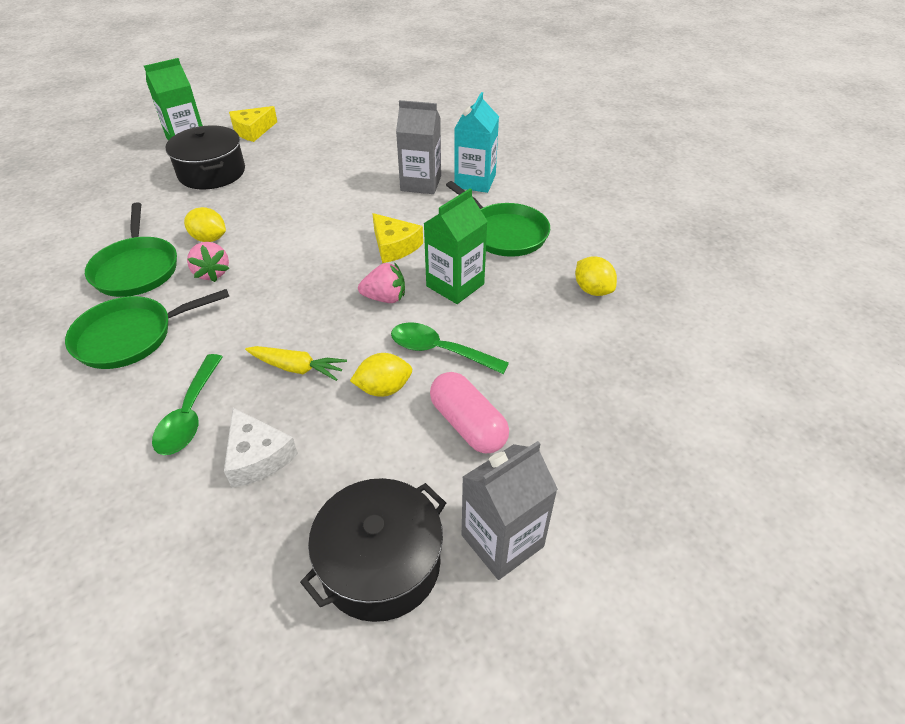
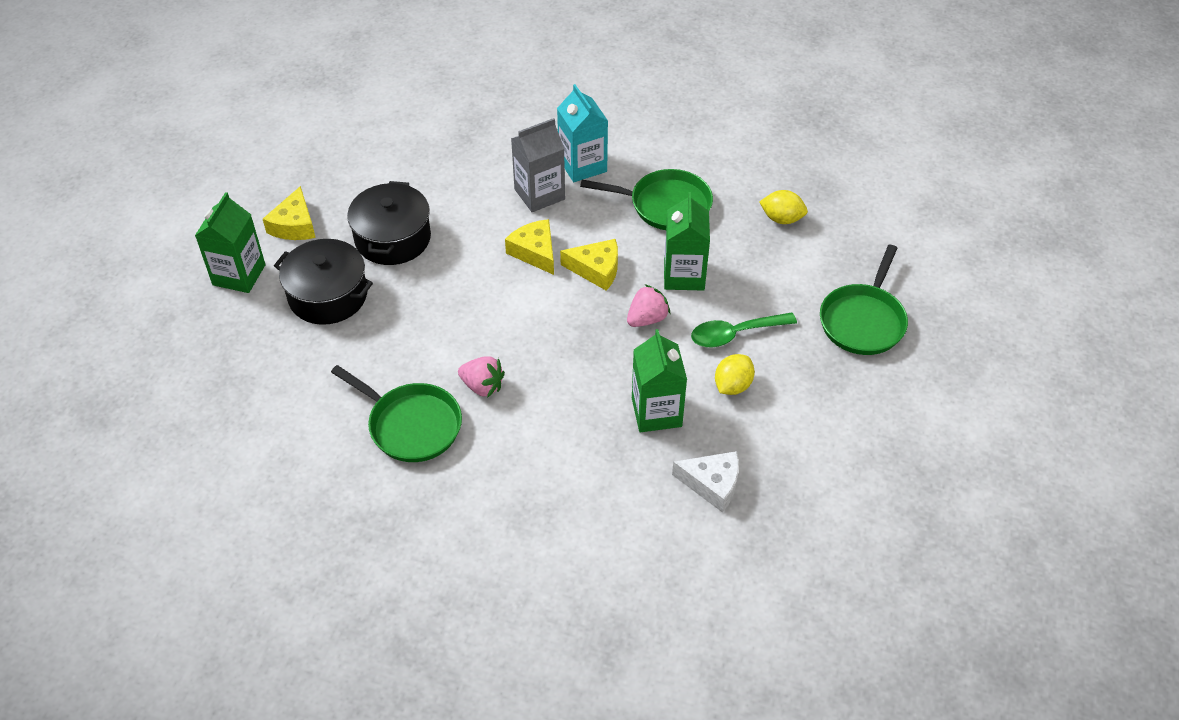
camera: 40 degrees left, 5 degrees up
green pan [65,289,229,369] -> green pan moved to [820,245,908,355]
green spoon [152,354,222,455] -> none
yellow lemon [184,207,226,242] -> none
yellow carrot [245,346,347,381] -> green carton [632,329,687,432]
black pot [300,478,446,622] -> black pot moved to [347,181,431,265]
pink capsule [430,372,509,453] -> none
grey carton [462,441,558,580] -> none
none -> yellow cheese [505,219,554,275]

